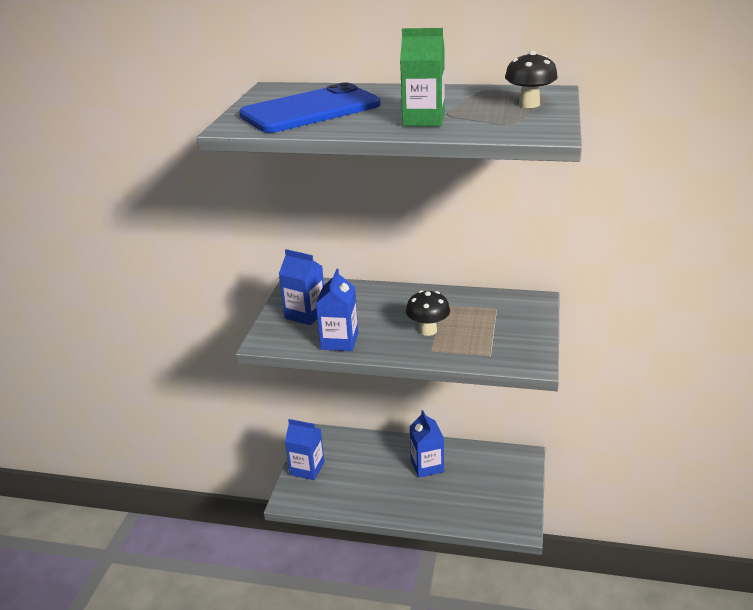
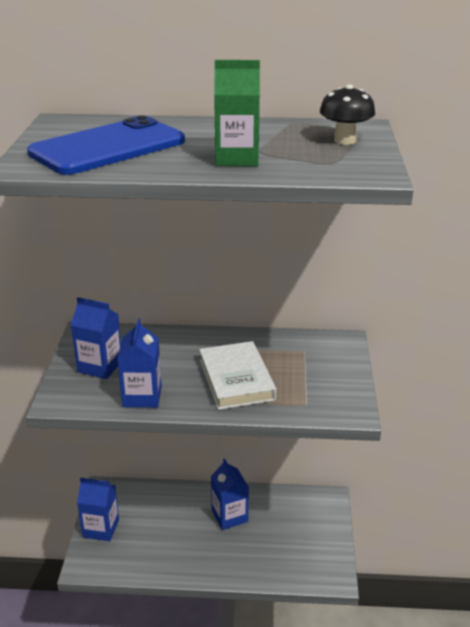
camera: 10 degrees left, 0 degrees up
black mushroom [406,290,450,336] -> white book [199,341,276,410]

